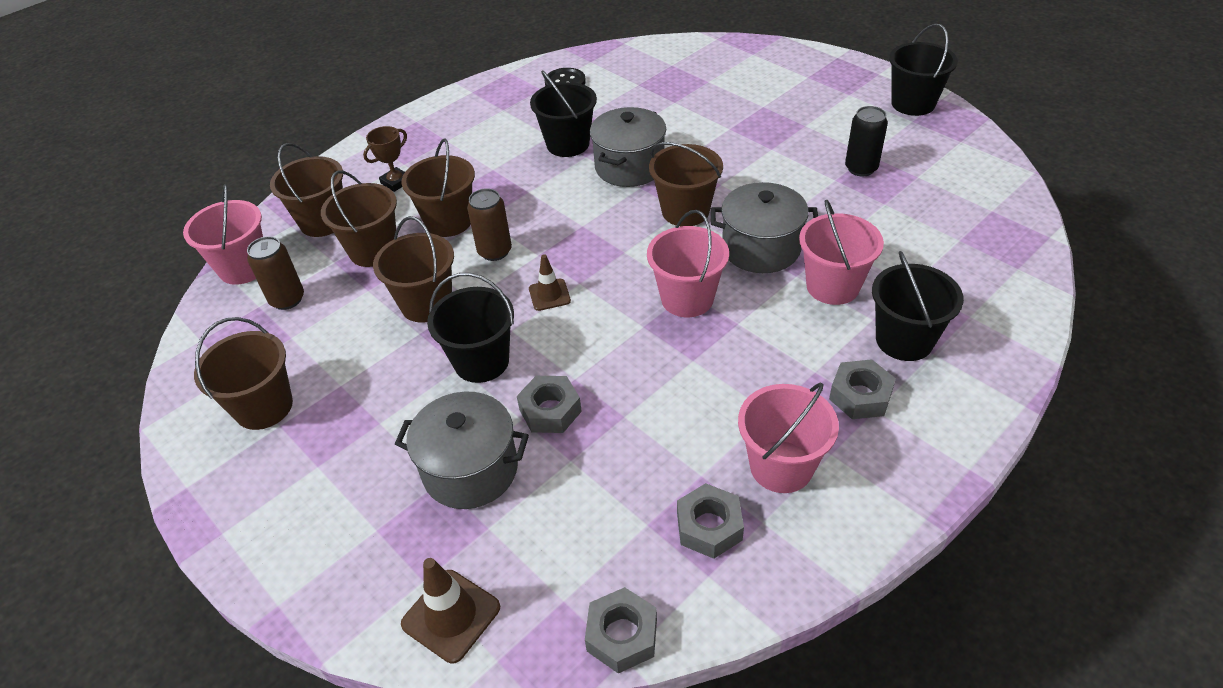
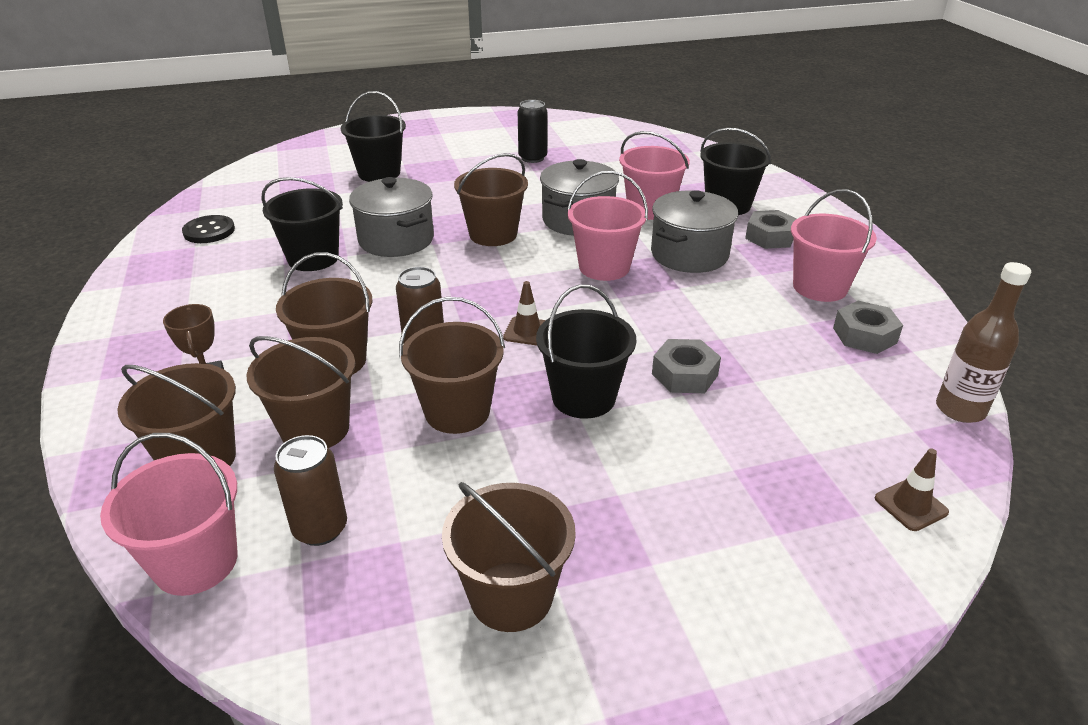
camera: 65 degrees left, 10 degrees down
grey pot [395,392,529,509] -> grey pot moved to [651,190,738,273]
brown traffic cone [401,558,500,663] -> brown traffic cone [875,448,949,531], size x0.66
grey nut [585,587,657,674] -> brown bottle [936,262,1031,423]
black bucket [889,24,958,116] -> black bucket moved to [341,91,406,182]

